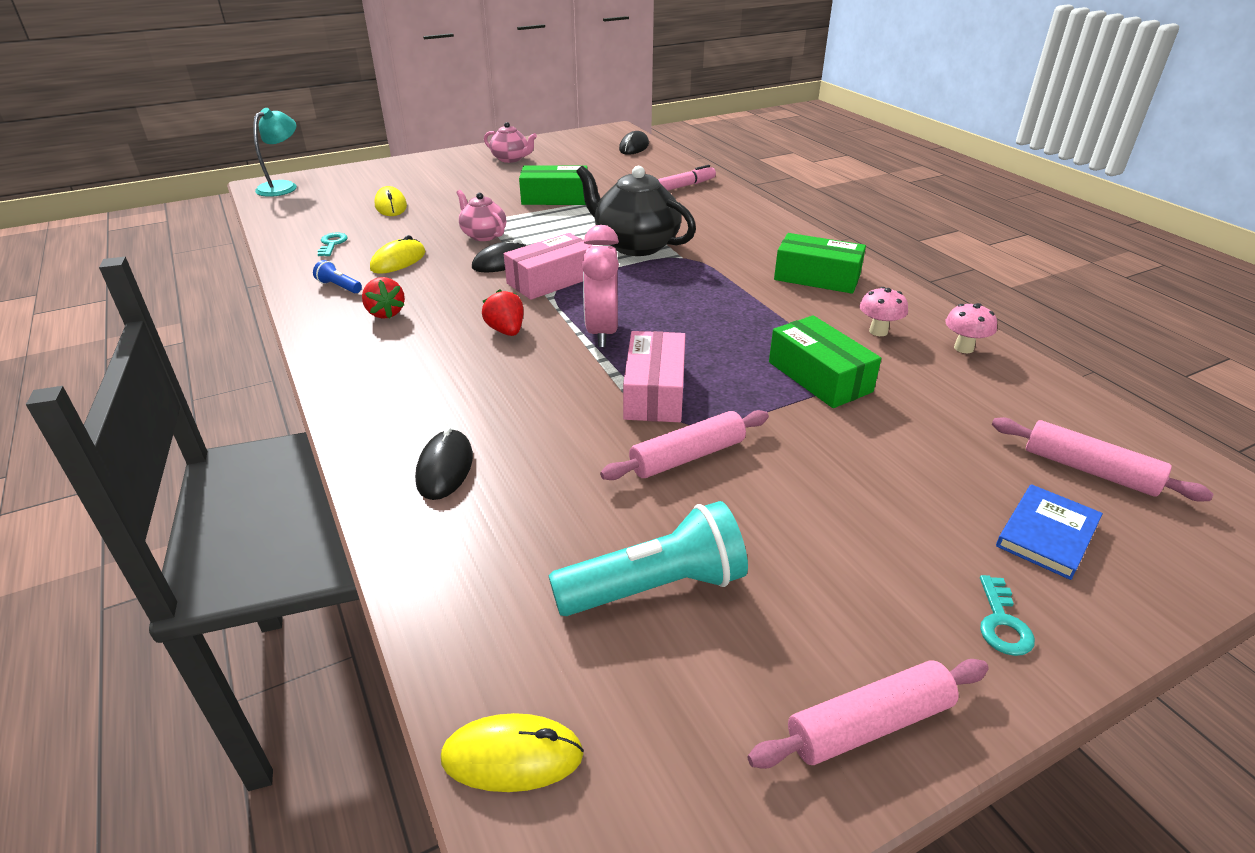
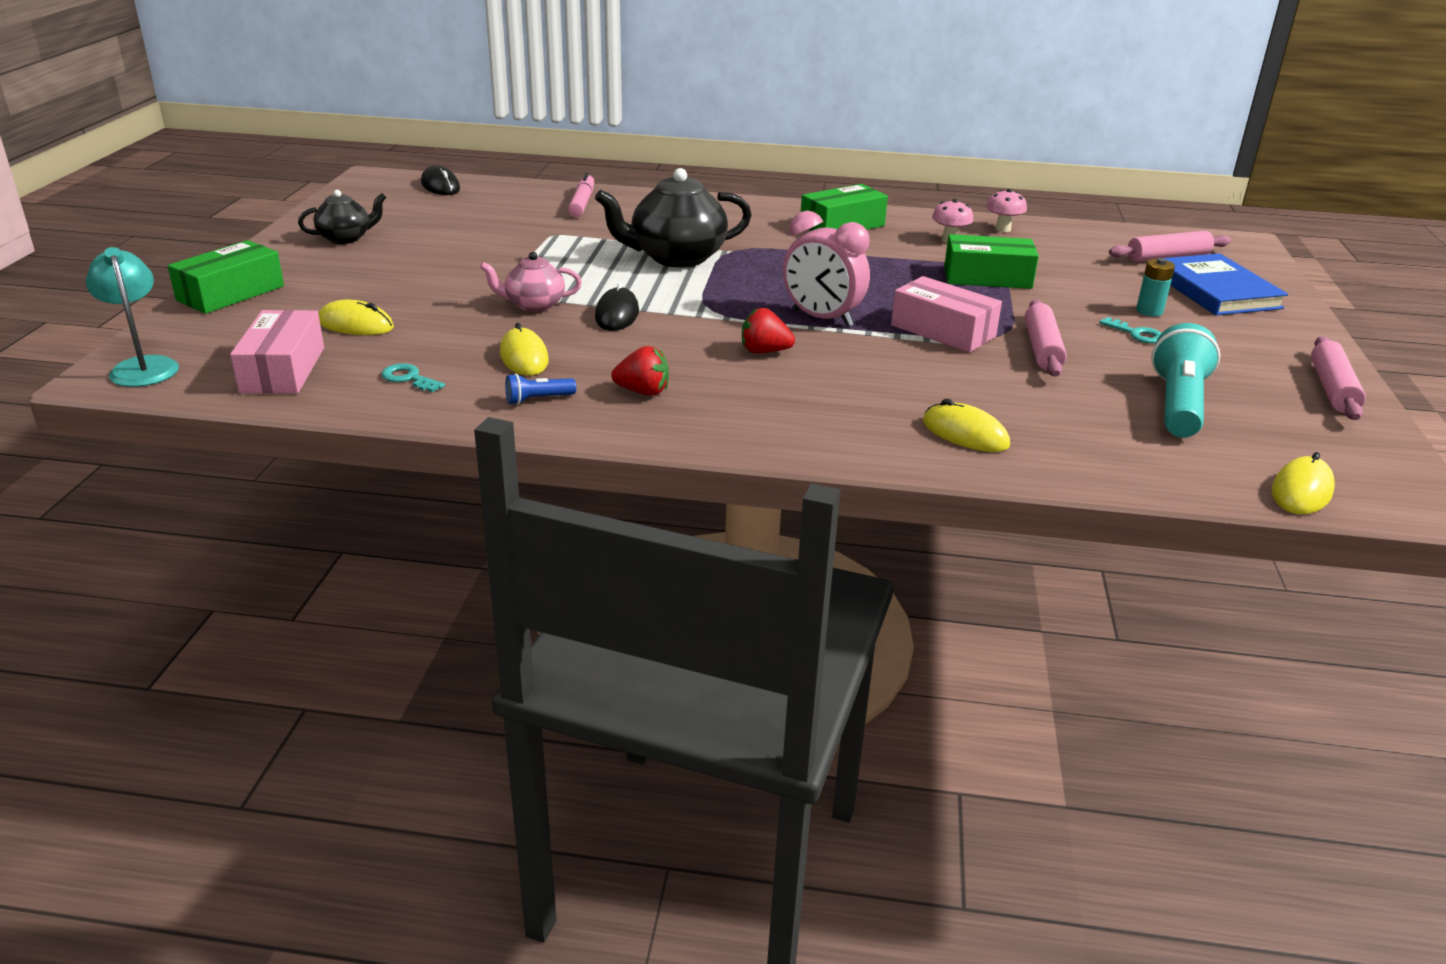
camera: 55 degrees left, 5 degrees down
black mouse [415,427,473,500] -> yellow mouse [923,399,1010,452]
pink teapot [484,122,537,163] -> black teapot [298,190,387,244]
pink box [504,233,593,300] -> pink box moved to [230,310,324,394]
green box [519,165,588,205] -> green box moved to [168,240,284,314]
turquoise key [980,575,1035,656] -> turquoise key moved to [1099,317,1161,343]
blue book [996,484,1103,580] -> blue book [1157,253,1288,315], size x1.62
none -> turquoise battery [1136,258,1175,316]

